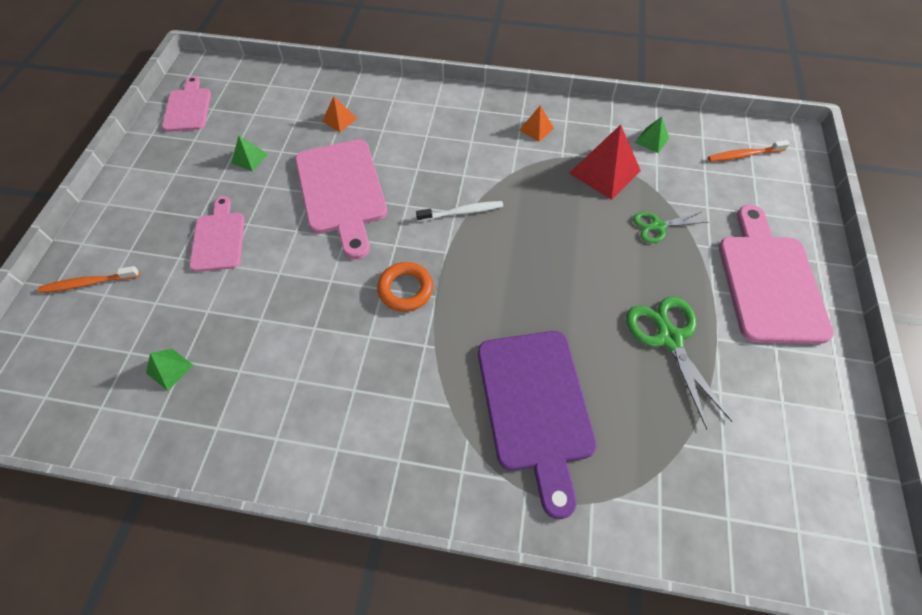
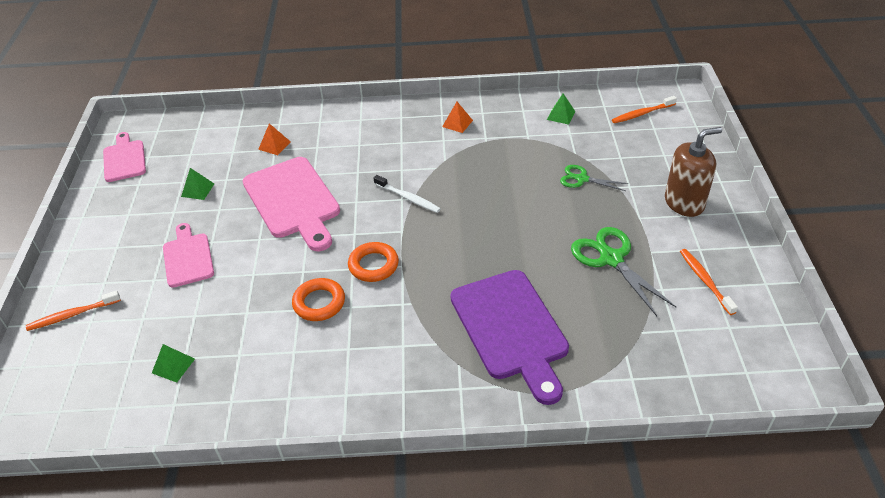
camera: 10 degrees left, 15 degrees down
white toothbrush [416,201,503,222] -> white toothbrush turned 60 degrees clockwise [374,175,441,213]
red pyramid [569,124,641,200] -> none
green scissors [633,211,708,243] -> green scissors turned 45 degrees clockwise [560,165,629,191]
pink cutting board [719,205,834,344] -> brown soap dispenser [665,127,722,217]
none -> orange ring [292,278,345,321]
none -> orange toothbrush [680,249,738,315]

